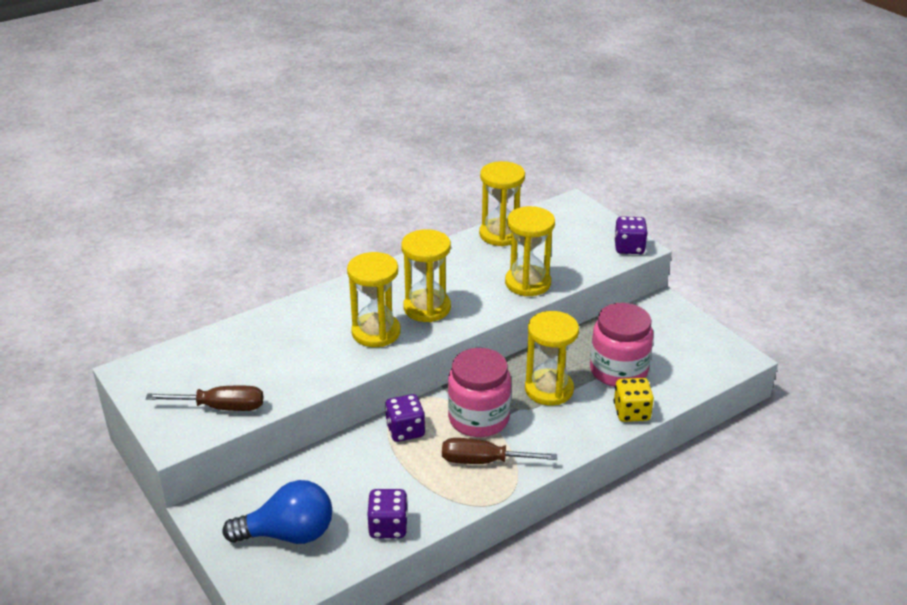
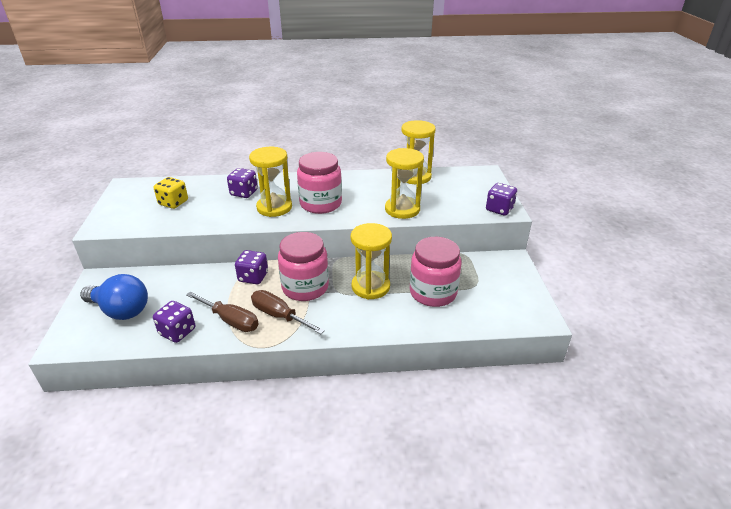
camera: 30 degrees right, 0 degrees up
brown screwdriver [146,386,263,411] -> brown screwdriver moved to [186,292,259,332]
yellow hourglass [401,229,451,322] -> pink jar [297,152,342,214]
yellow dice [614,378,654,422] -> yellow dice moved to [153,177,188,209]
none -> purple dice [227,168,258,198]

